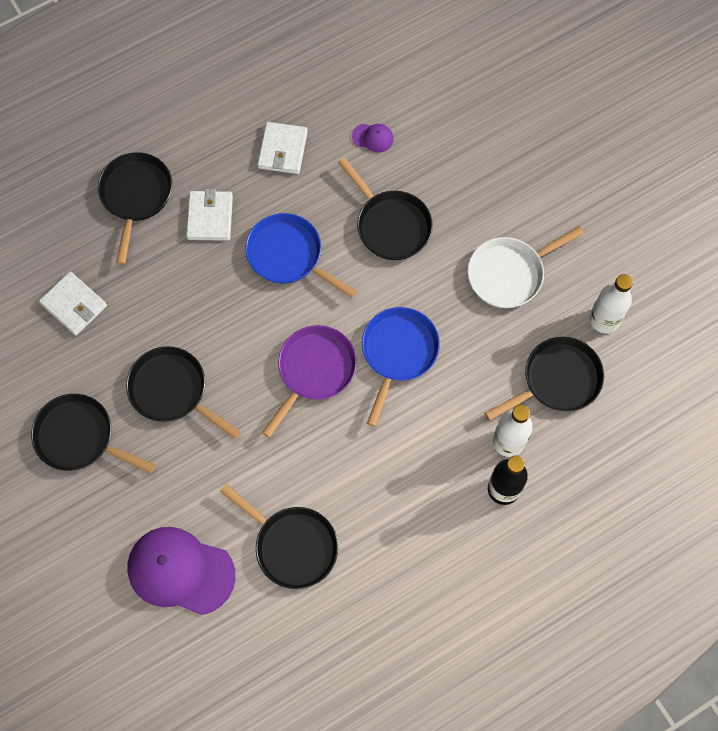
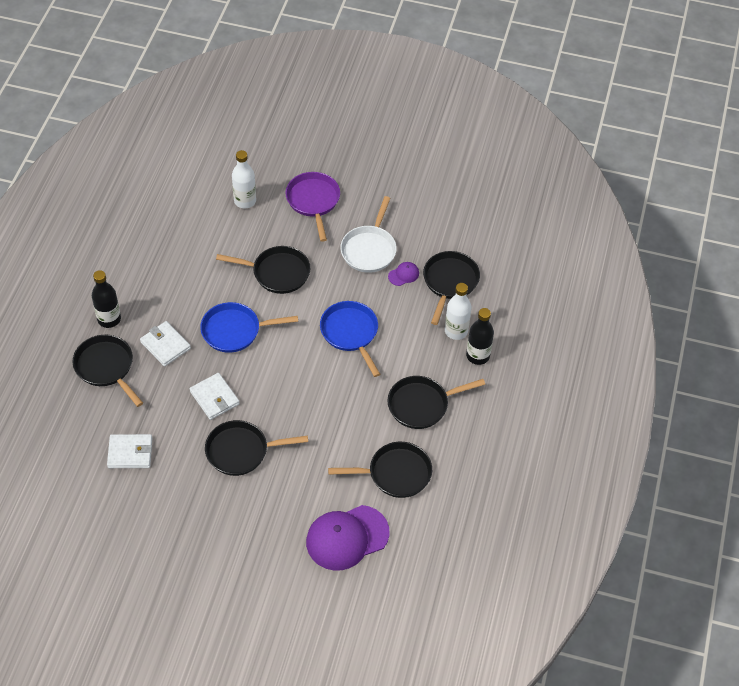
camera: 45 degrees left, 15 degrees down
black pan [31,394,155,473] -> black pan moved to [388,376,485,429]
white wallet [257,122,308,174] -> white wallet moved to [189,373,240,420]
purple pan [262,325,357,438] -> purple pan moved to [285,172,340,242]
purple cap [352,124,394,153] -> purple cap moved to [388,262,419,286]
white bottle [589,274,633,333] -> white bottle moved to [232,150,256,208]
none -> black bottle [92,270,121,328]

